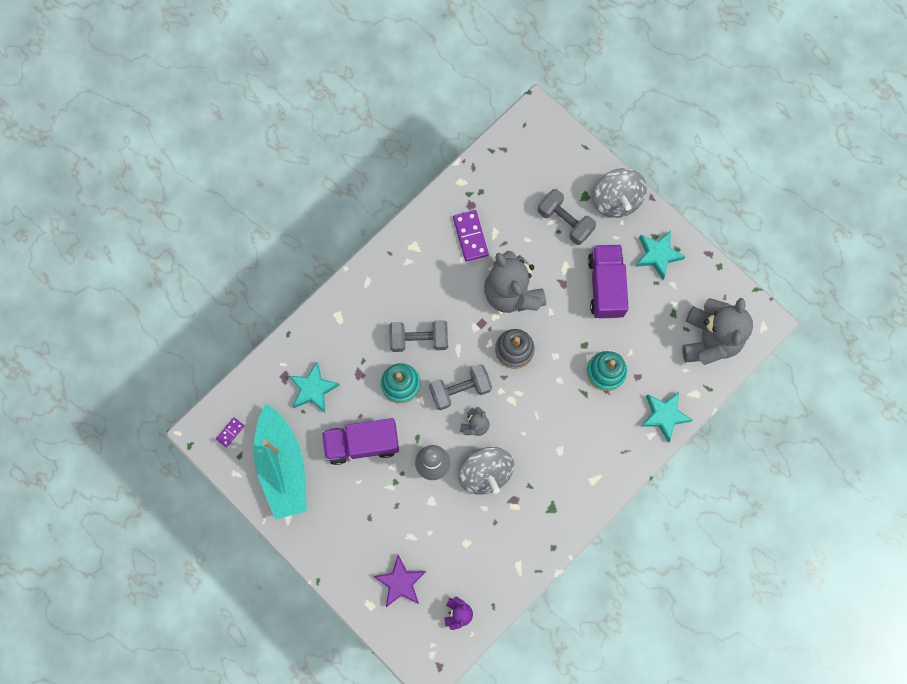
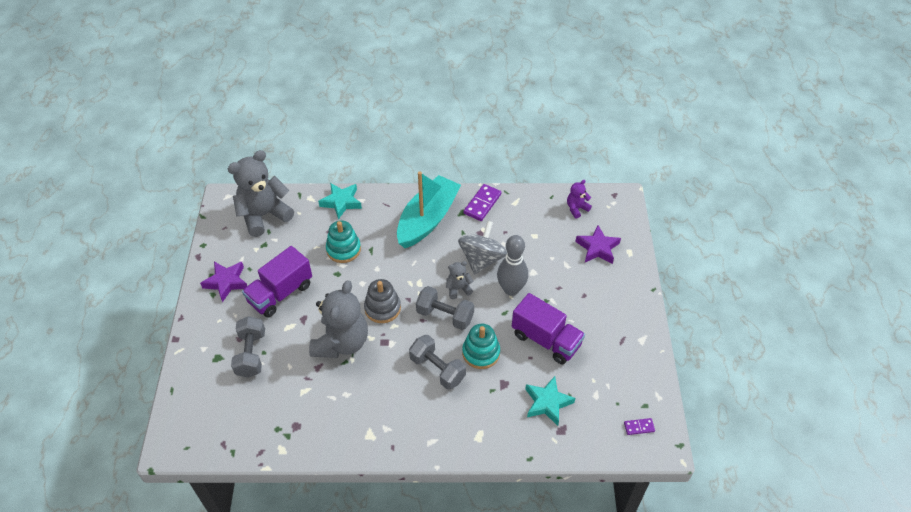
camera: 135 degrees left, 25 degrees down
turquoise boat [254,404,307,520] -> turquoise boat moved to [397,171,461,248]
purple domino [453,210,489,261] -> purple domino moved to [463,184,501,221]
grey spinning top [593,168,647,218] -> none
turquoise star [635,230,686,280] -> purple star [200,262,247,302]

